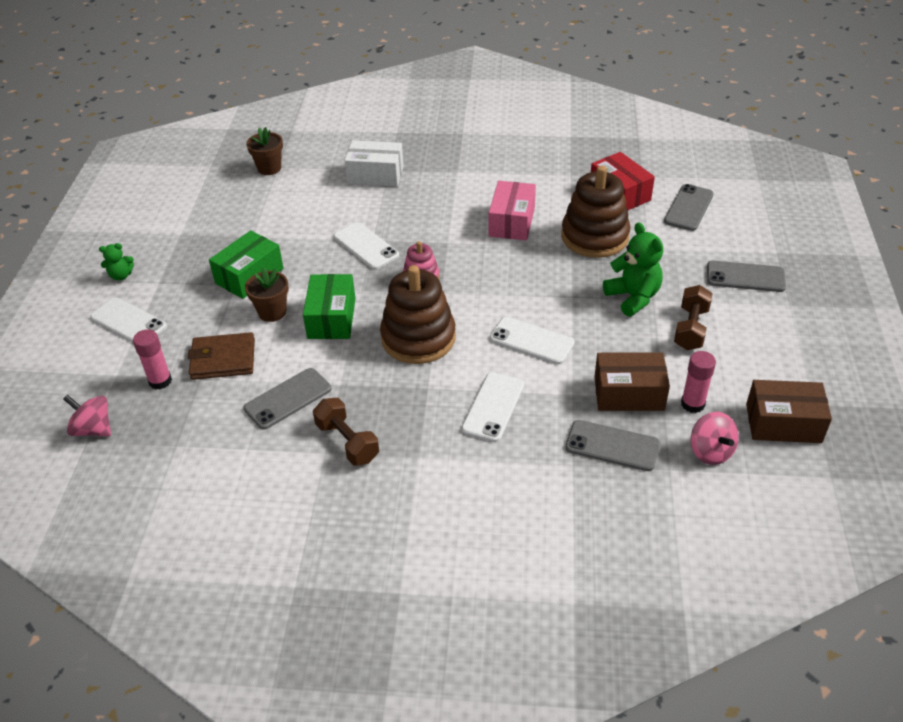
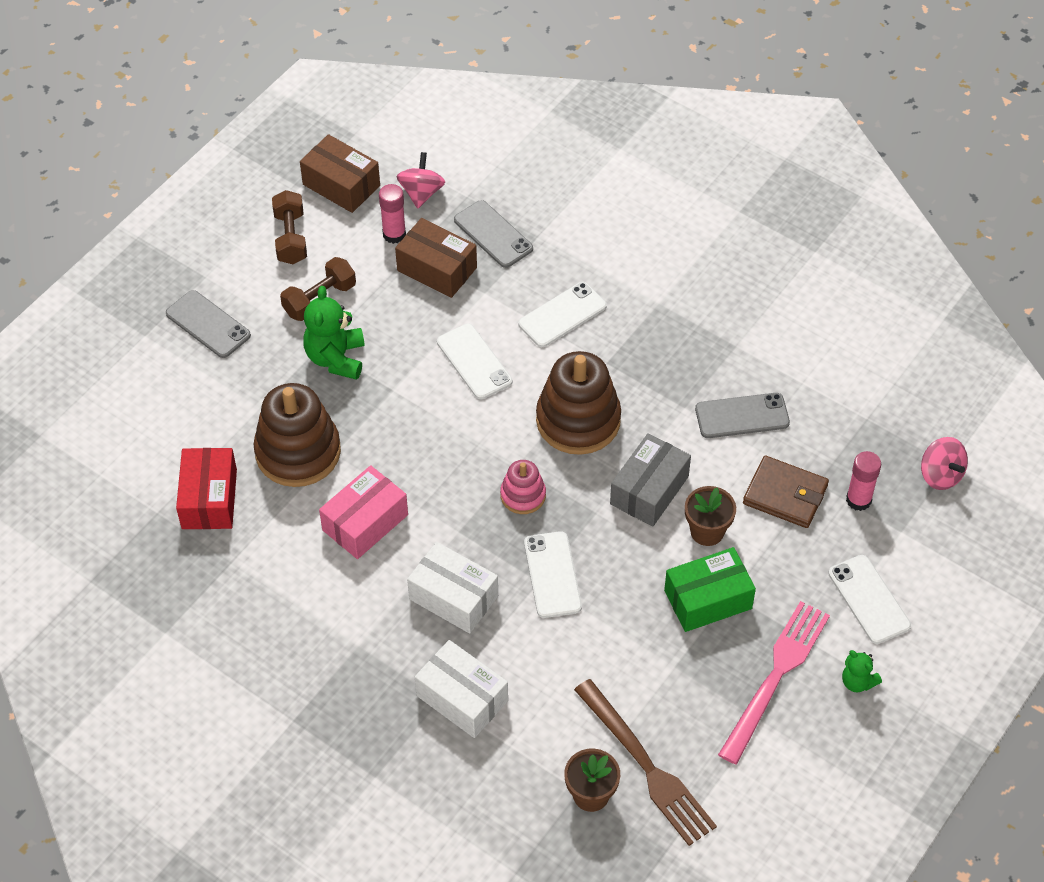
camera: 150 degrees left, 10 degrees up
green teddy bear [99,243,134,281] -> green teddy bear turned 150 degrees counterclockwise [842,650,882,692]
green box [303,274,356,339] -> grey box [610,433,691,526]
brown dumbbell [313,398,379,465] -> brown dumbbell moved to [272,190,307,264]
grey phone [664,184,714,231] -> none
none -> white box [407,542,498,634]
none -> brown fork [574,679,717,846]
none -> pink fork [718,601,830,764]

